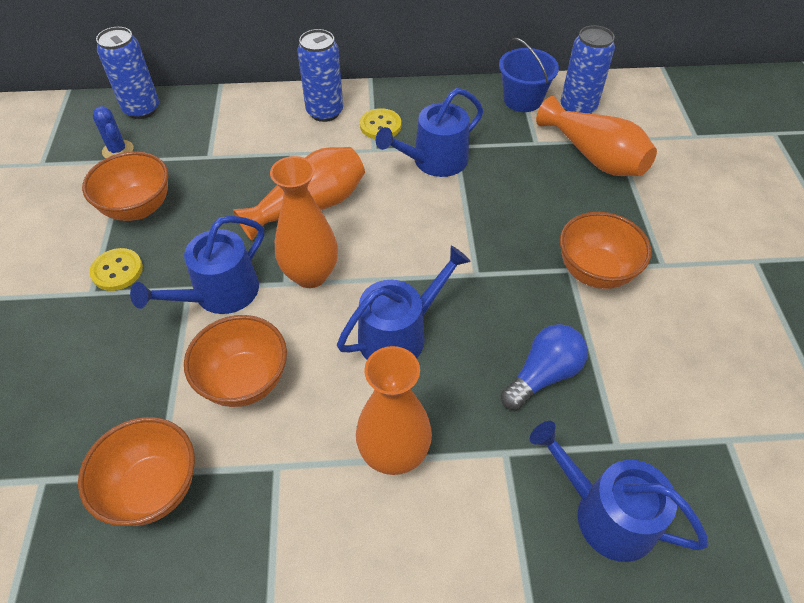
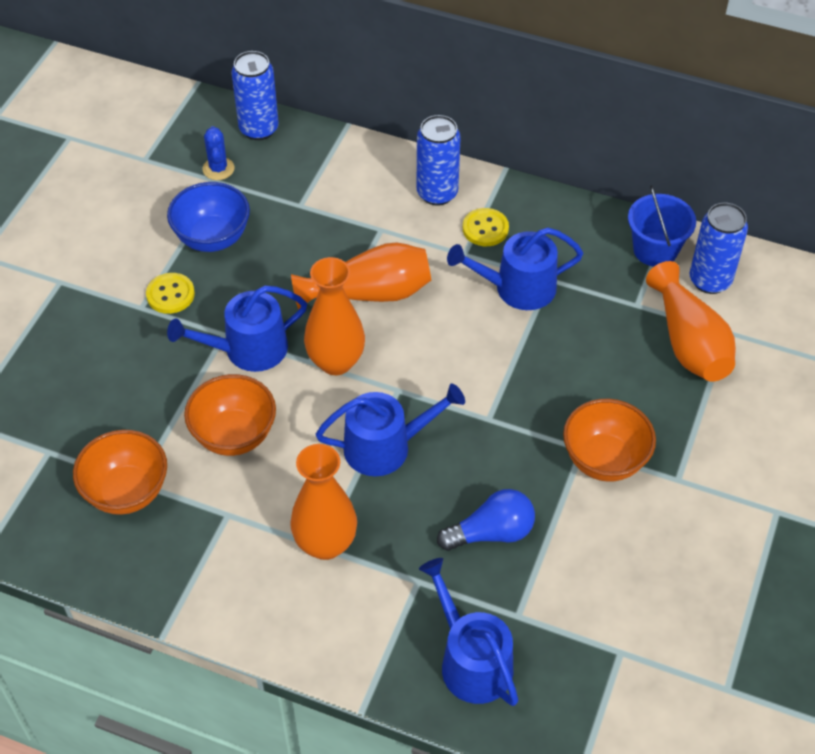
camera: 25 degrees right, 0 degrees up
orange bowl [82,151,168,221] -> blue bowl [167,182,250,252]

